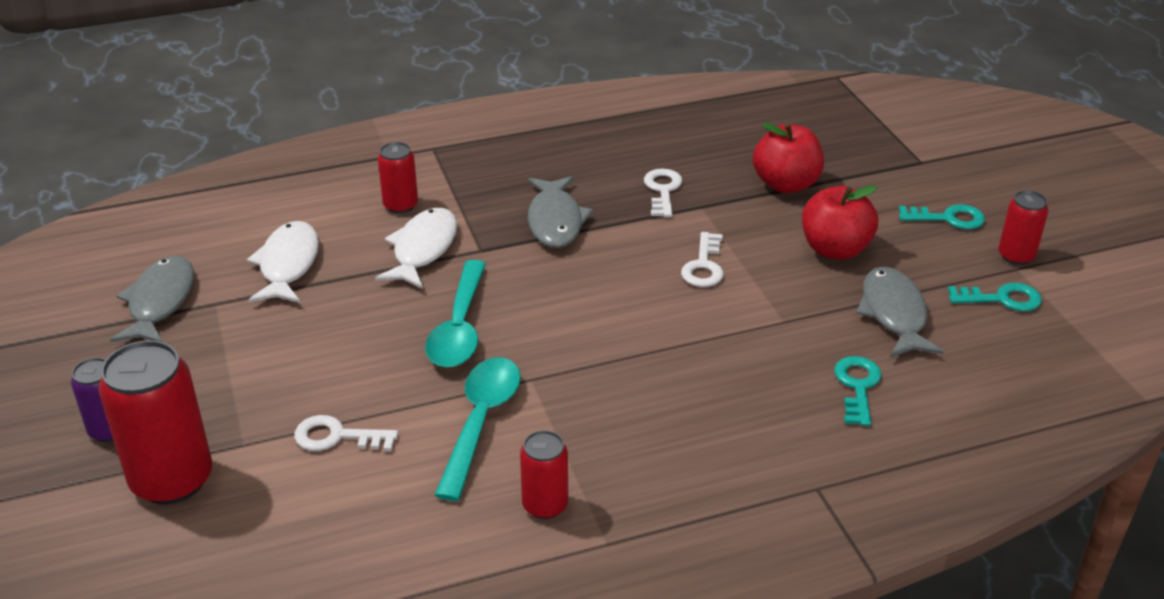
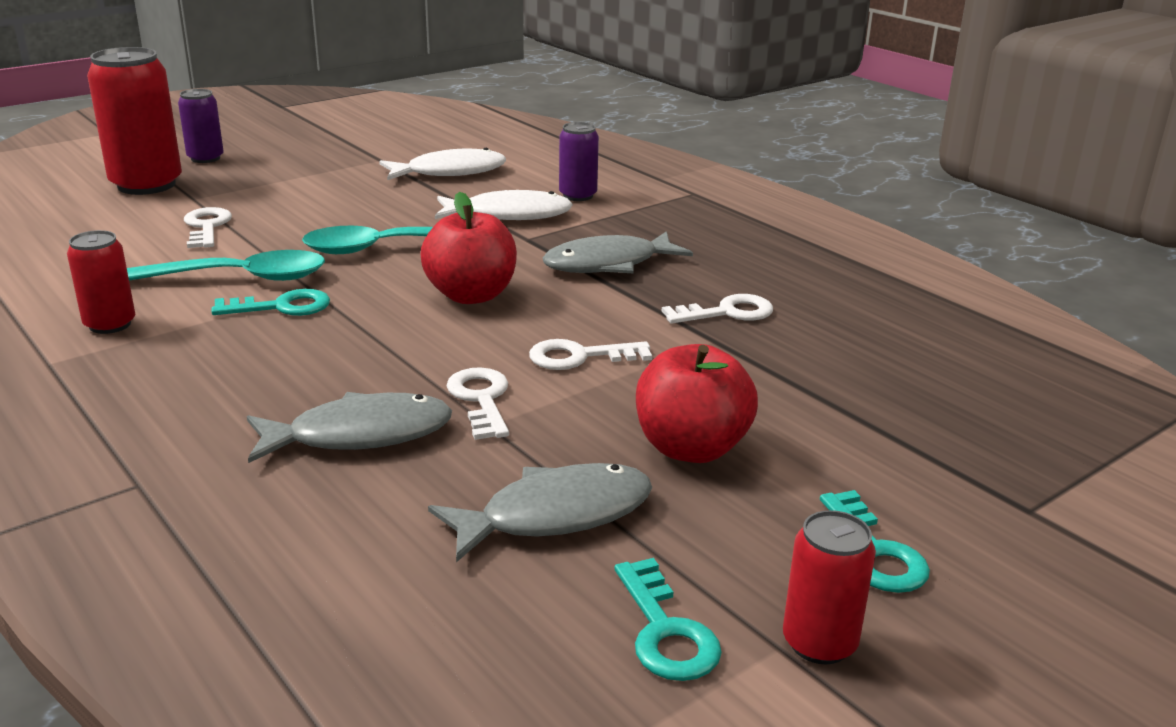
camera: 70 degrees right, 10 degrees down
grey fish [110,256,194,342] -> grey fish moved to [247,392,452,463]
red can [378,142,418,214] -> purple can [559,122,599,201]
red apple [753,123,824,193] -> red apple moved to [421,192,517,304]
turquoise key [834,356,882,426] -> turquoise key moved to [211,289,330,316]
none -> white key [446,367,509,440]

